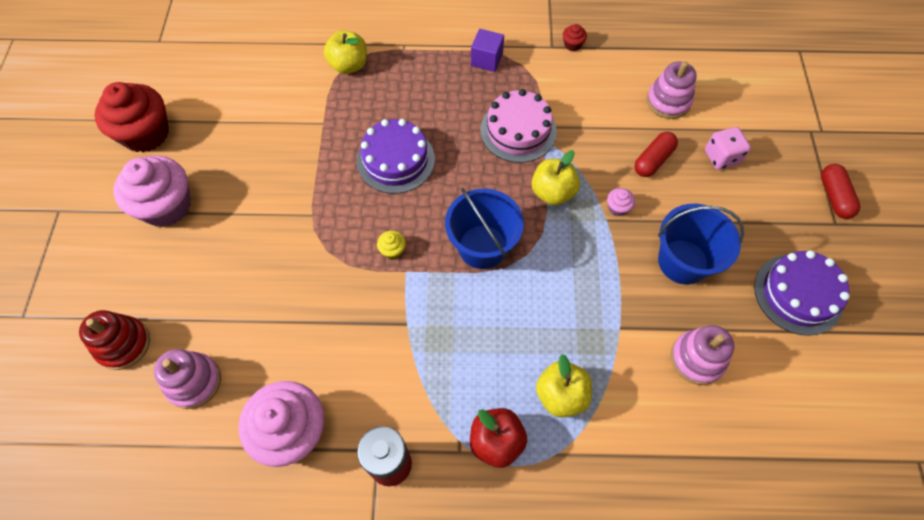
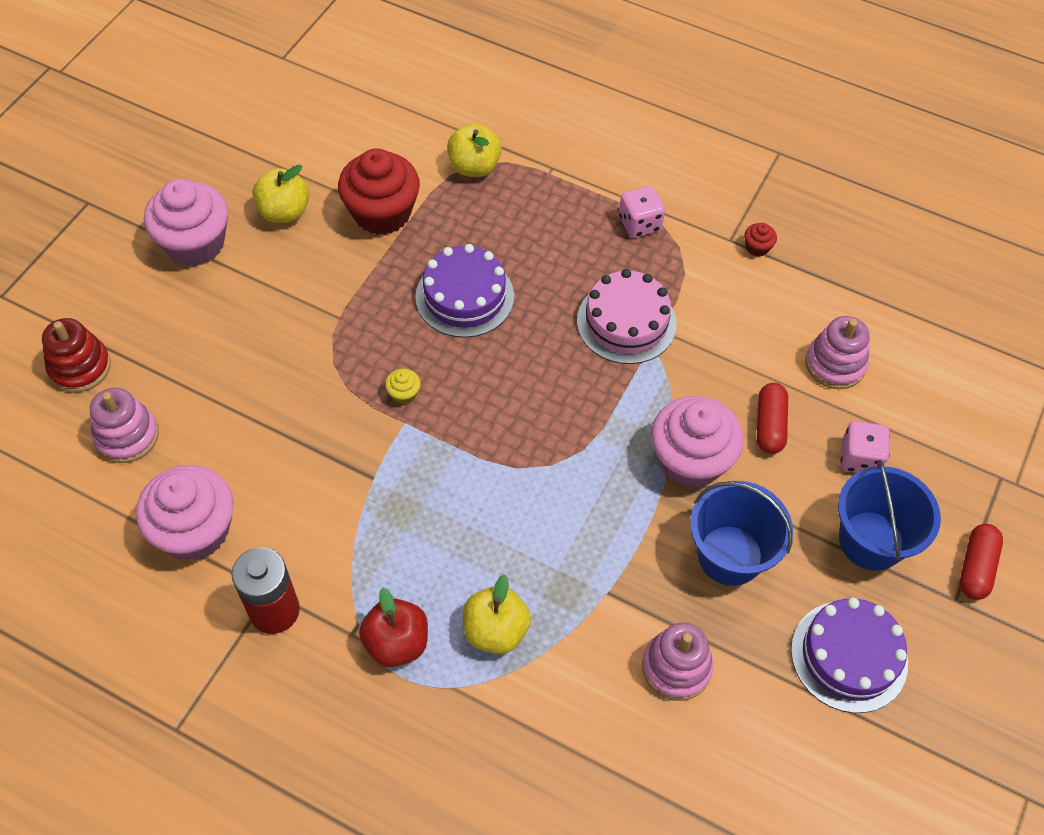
camera: 25 degrees right, 5 degrees down
red cupcake [95,82,169,152] -> red cupcake moved to [338,148,420,235]
blue bucket [445,188,524,269] -> blue bucket moved to [838,460,941,571]
purple cube [471,29,504,72] -> pink dice [619,186,665,238]
yellow apple [531,150,580,205] -> yellow apple moved to [253,165,310,223]
pink cupcake [607,188,635,216] -> pink cupcake [651,396,743,488], size x2.49
red capsule [634,132,678,177] -> red capsule turned 60 degrees counterclockwise [757,383,788,454]

